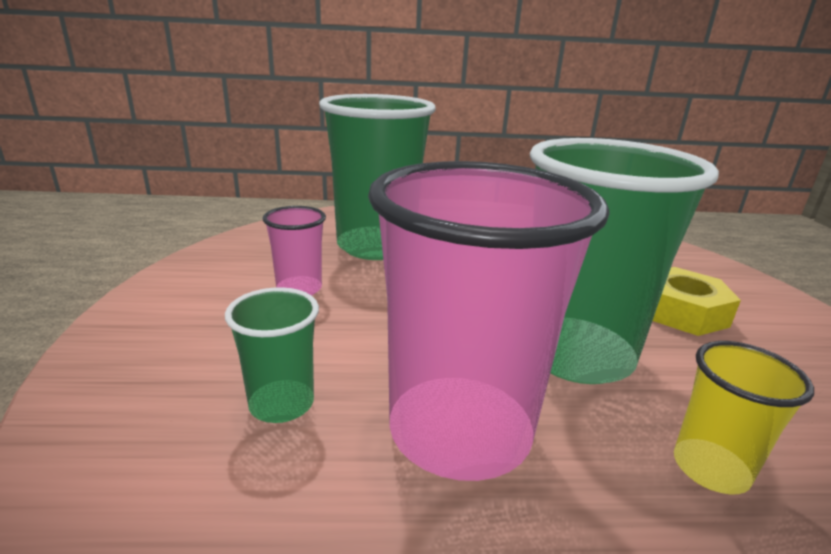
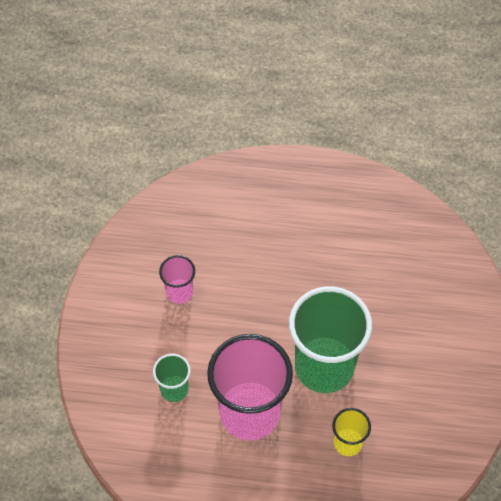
camera: 10 degrees right, 35 degrees up
green cup [319,94,436,260] -> none
yellow nut [653,267,741,336] -> none

